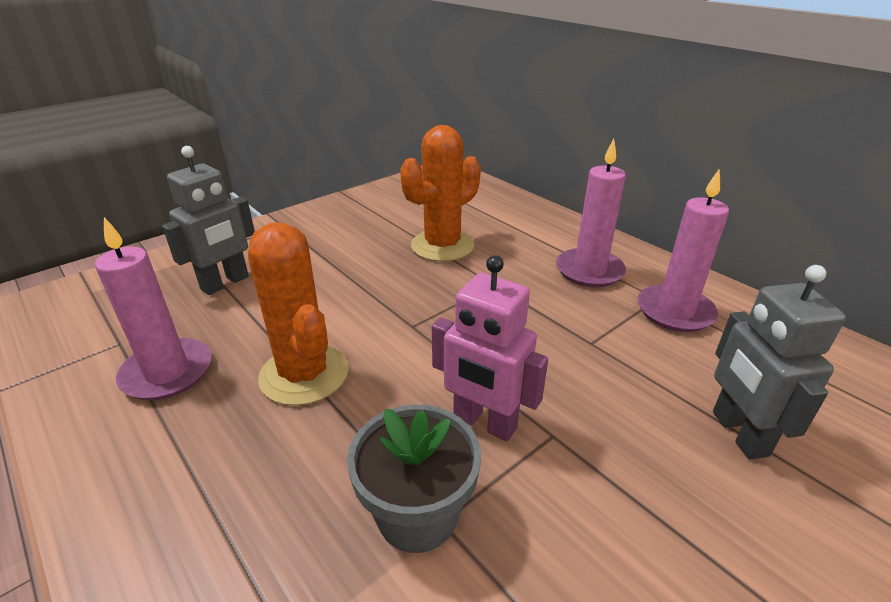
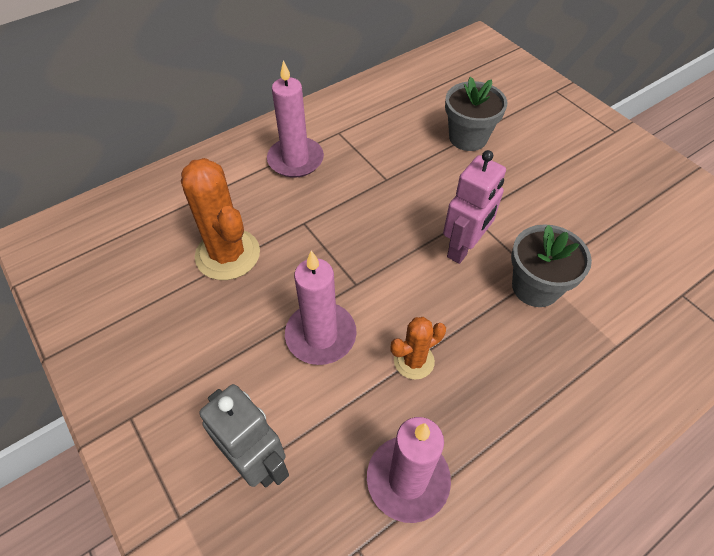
camera: 85 degrees left, 20 degrees up
orange cactus [248,222,348,406] -> orange cactus [390,317,446,380], size x0.55
pink candle [638,169,729,332] -> pink candle moved to [285,250,357,365]
grey robot [713,265,846,460] -> grey flower pot [445,77,507,151]

